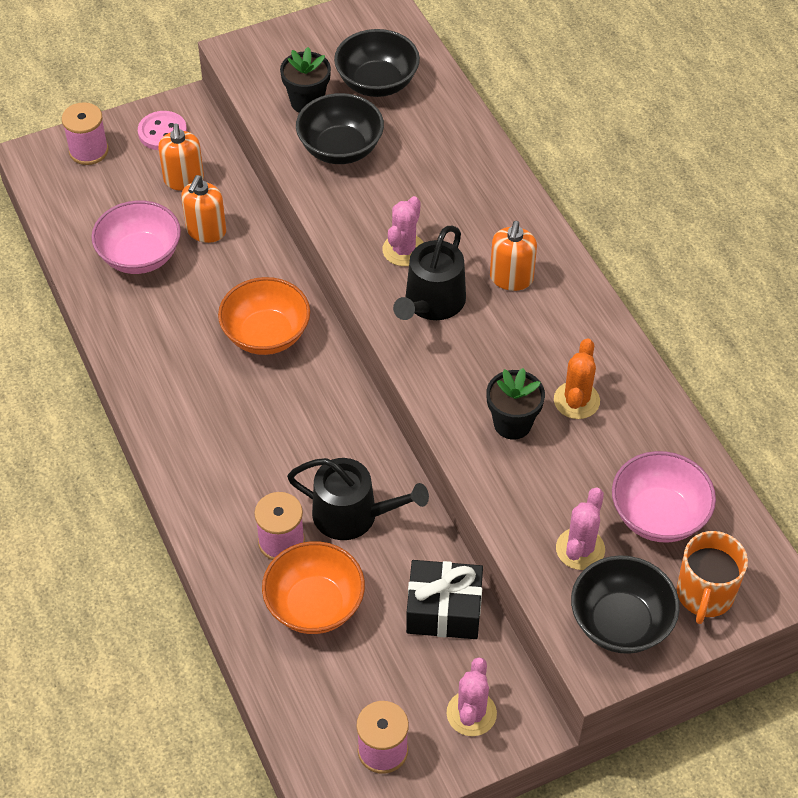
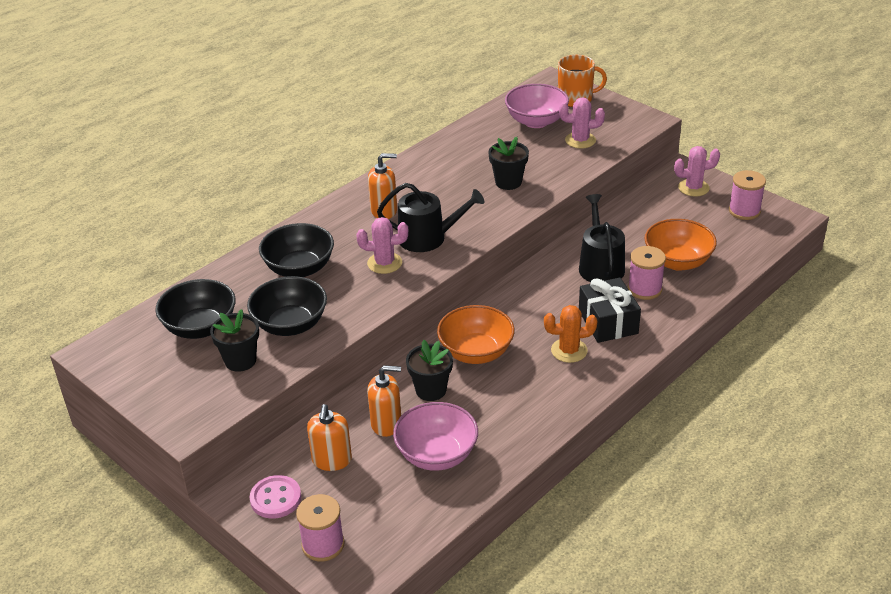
camera: 110 degrees left, 15 degrees down
orange soap dispenser [158,123,204,191] -> orange soap dispenser turned 120 degrees clockwise [307,404,352,471]
black gift [406,560,483,639] -> black gift moved to [579,278,641,343]
orange cactus [554,338,600,419] -> orange cactus moved to [544,305,597,363]
black bowl [571,555,680,654] -> black bowl moved to [259,223,334,277]
none -> black flower pot [406,340,453,401]

